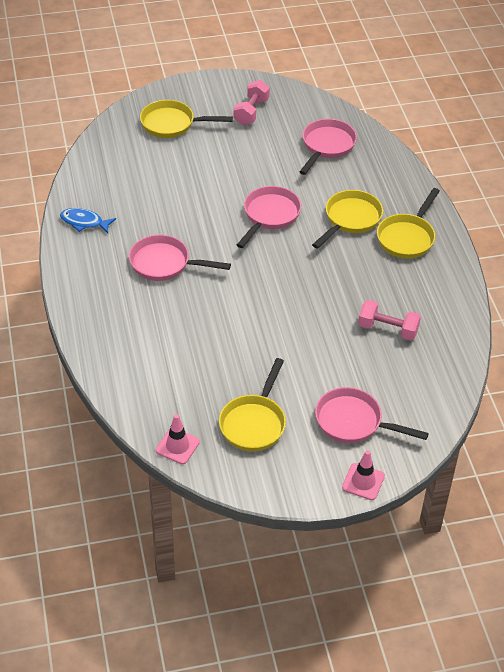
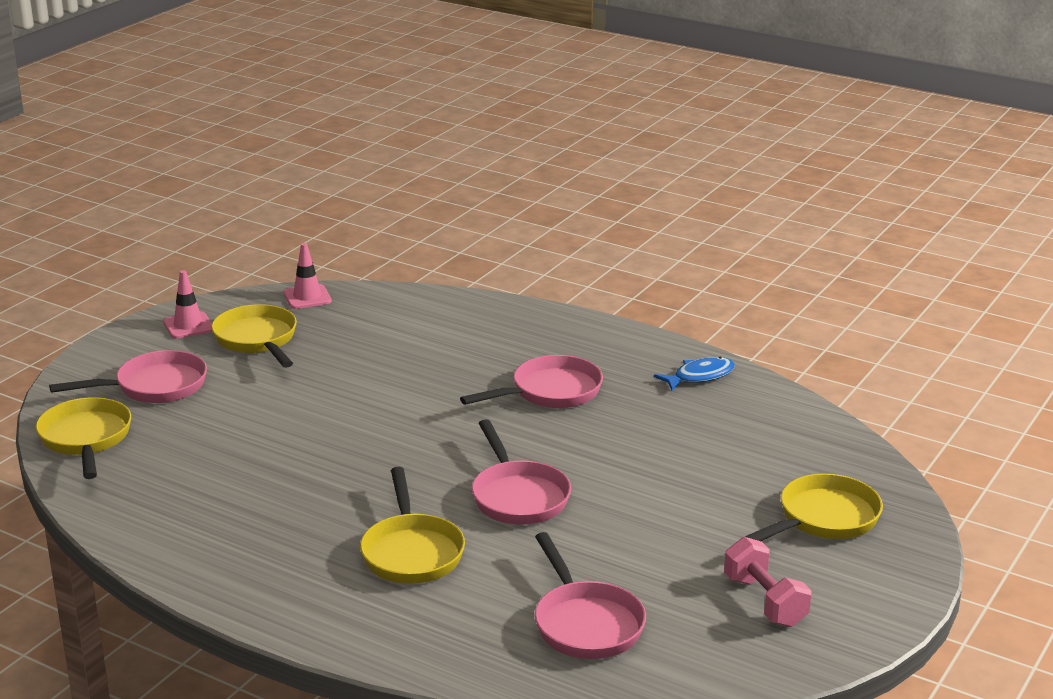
camera: 135 degrees right, 20 degrees down
pink traffic cone [342,450,385,500] -> pink traffic cone moved to [163,270,212,339]
pink dumbbell [358,300,421,341] -> none
yellow pan [377,188,440,259] -> yellow pan moved to [35,397,131,479]

